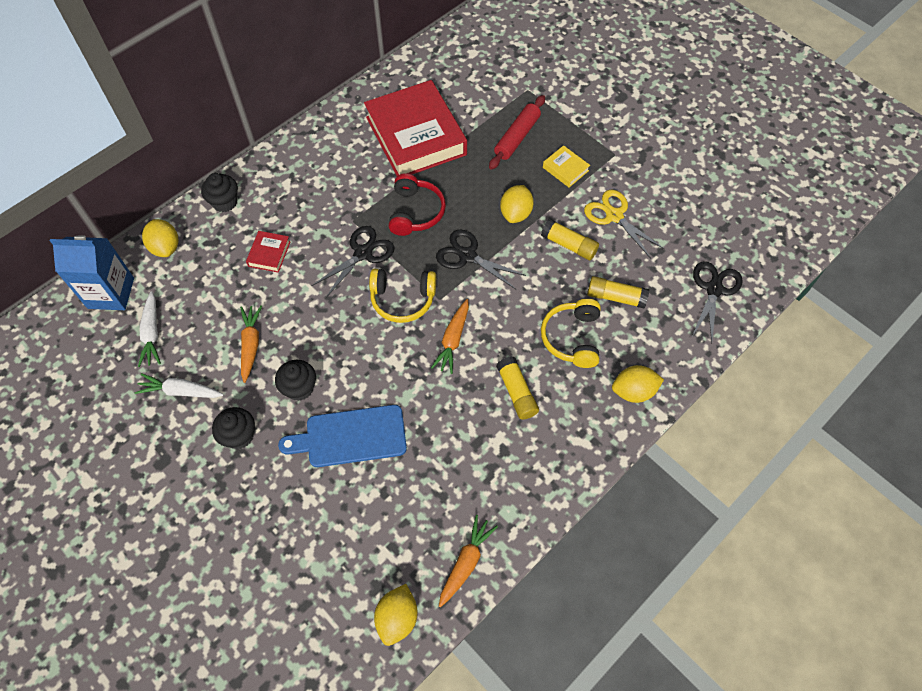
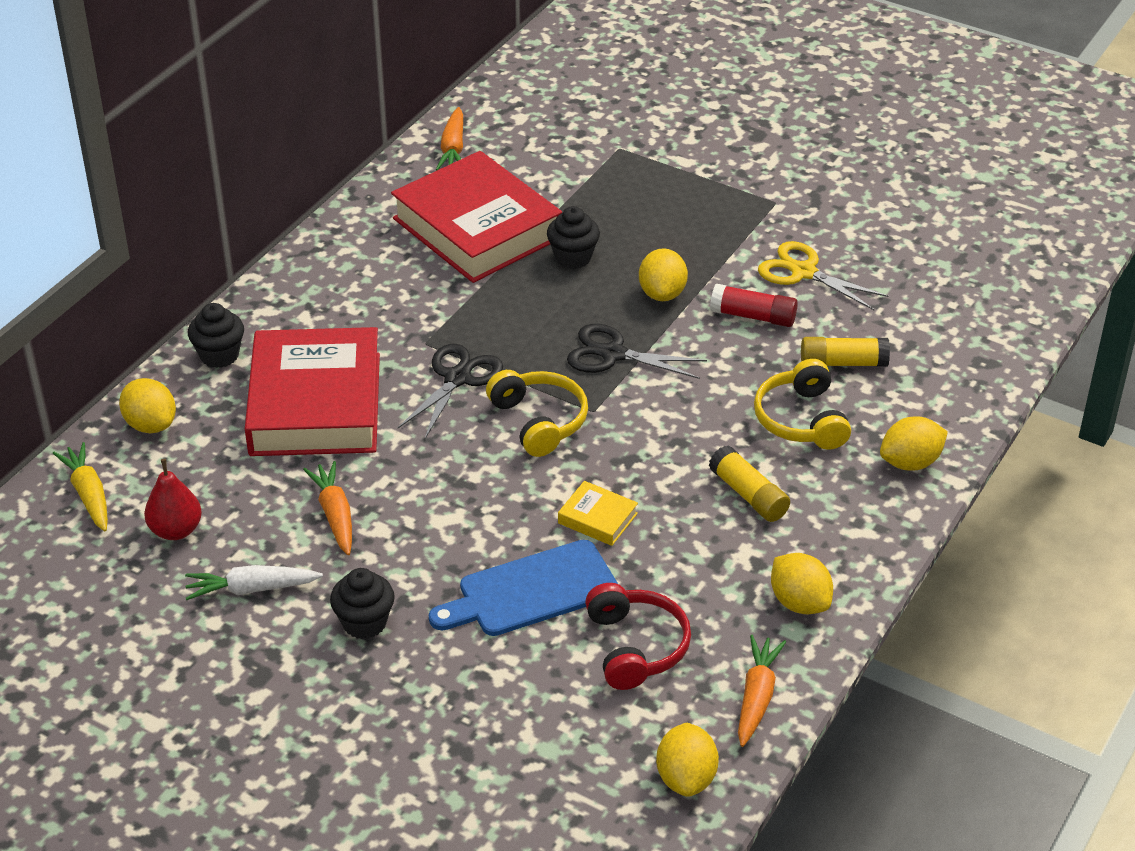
camera: 15 degrees left, 20 degrees down
blue carton [50,235,134,310] -> yellow carrot [52,442,108,531]
white carrot [138,291,161,367] -> red pear [144,459,202,540]
red book [246,231,291,273] -> red book [245,327,380,456], size x2.49
black cupcake [275,360,316,401] -> black cupcake moved to [547,206,600,269]
yellow headphones [369,269,436,323] -> yellow headphones turned 105 degrees counterclockwise [486,370,588,457]
red headphones [389,173,446,236] -> red headphones moved to [585,583,691,690]
orange carrot [431,299,469,374] -> orange carrot moved to [436,107,463,171]
red rolling pin [489,95,545,170] -> none
yellow glue stick [541,219,599,260] -> red glue stick [710,284,798,327]
yellow book [543,145,590,187] -> yellow book moved to [558,481,638,546]
black scissors [692,261,743,343] -> none
none -> yellow lemon [771,553,833,614]

